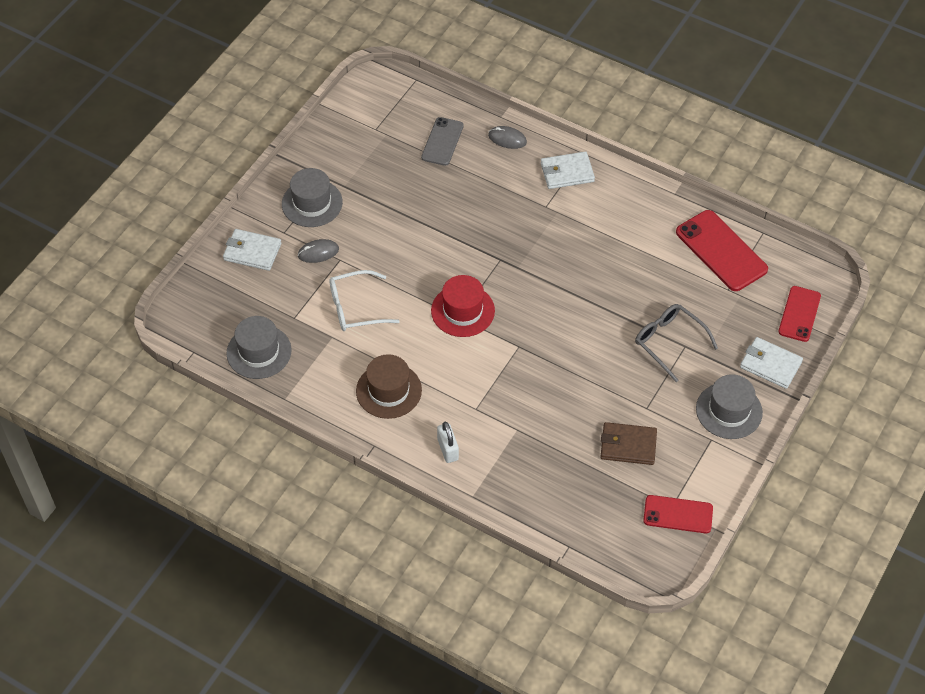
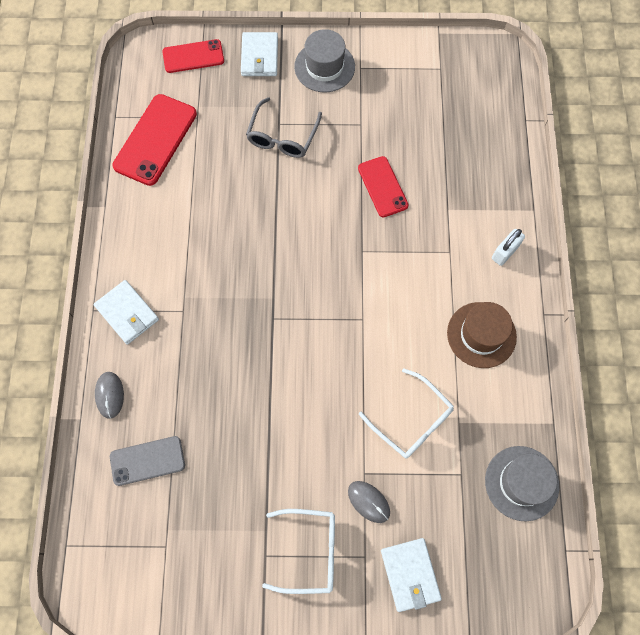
camera: 120 degrees left, 15 degrees up
grey hat [282,168,343,227] -> white glasses [262,509,335,594]
red hat [431,275,495,337] -> none
brown wallet [601,422,657,465] -> none
red phone [643,495,713,533] -> red phone moved to [358,156,409,217]

